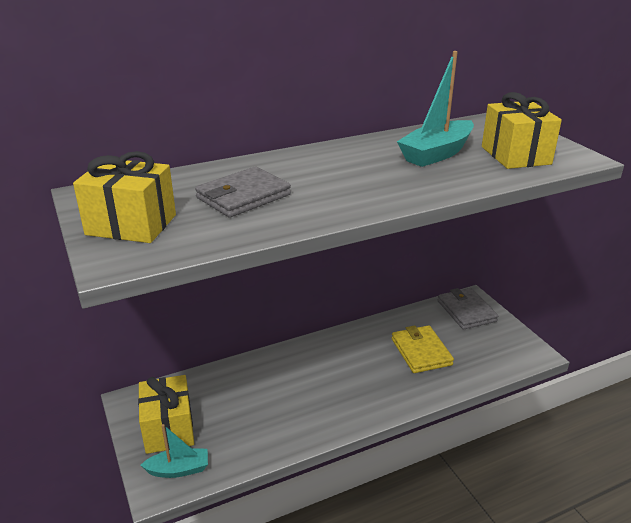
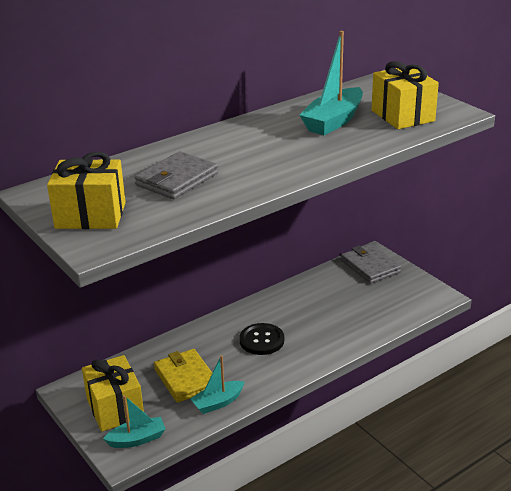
camera: 10 degrees left, 0 degrees up
yellow wallet [392,325,454,373] -> yellow wallet moved to [154,349,212,403]
none -> turquoise boat [190,355,245,414]
none -> black button [239,323,284,355]

